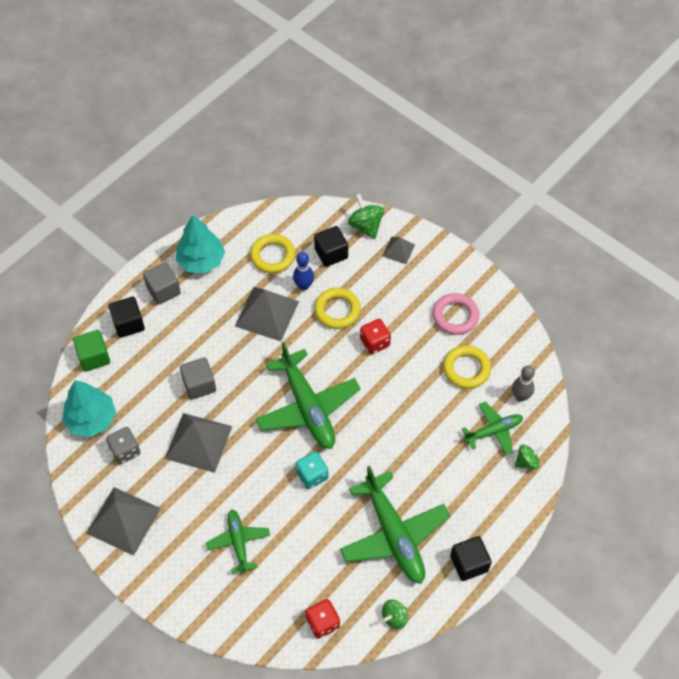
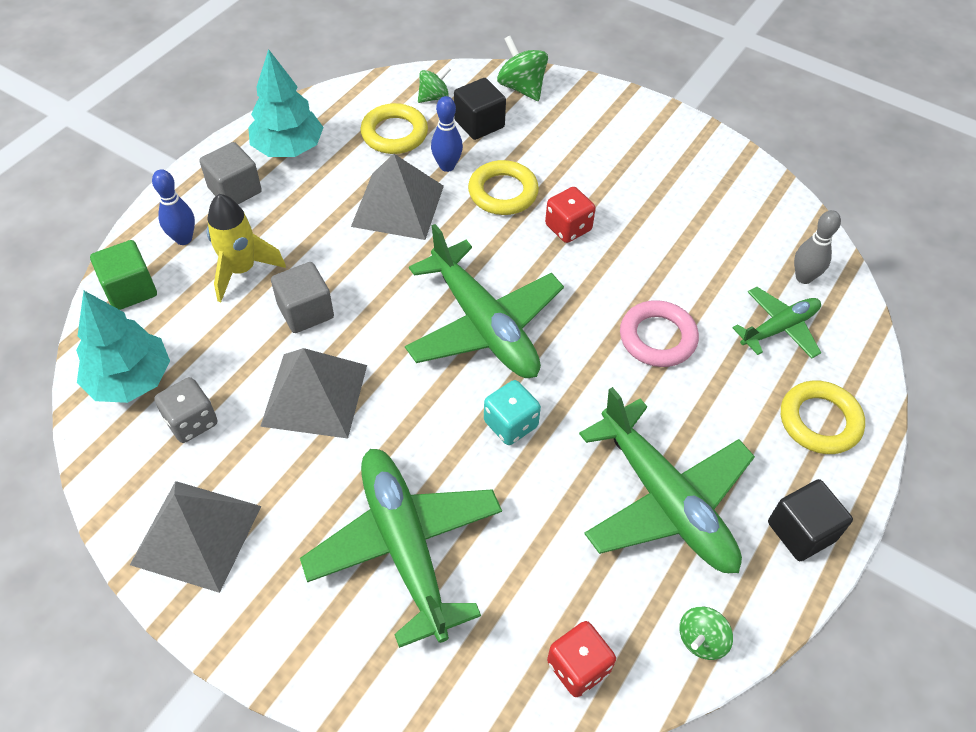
camera: 10 degrees left, 5 degrees down
black cube [109,297,145,338] -> blue bowling pin [152,169,195,245]
green plane [206,509,270,574] -> green plane [300,449,502,648], size x1.79
grey pyramid [383,237,415,264] -> none
pink ring [433,293,479,335] -> pink ring moved to [620,300,699,367]
yellow ring [443,345,491,389] -> yellow ring moved to [781,380,865,454]
green spinning top [515,445,544,469] -> green spinning top moved to [418,66,451,103]
none -> yellow rocket [207,194,286,302]

